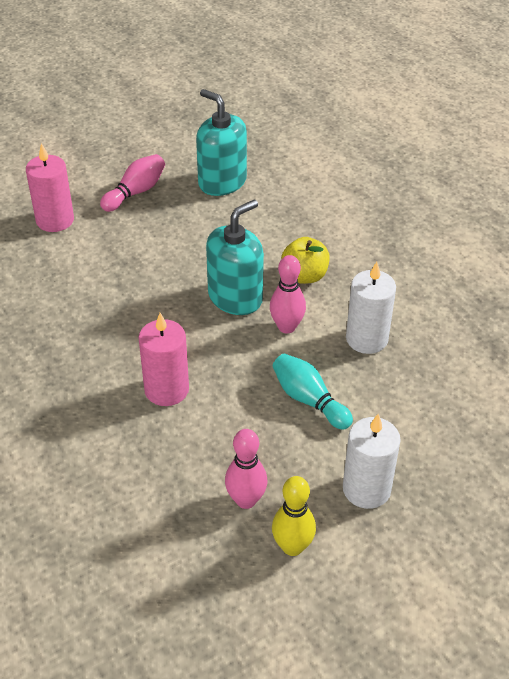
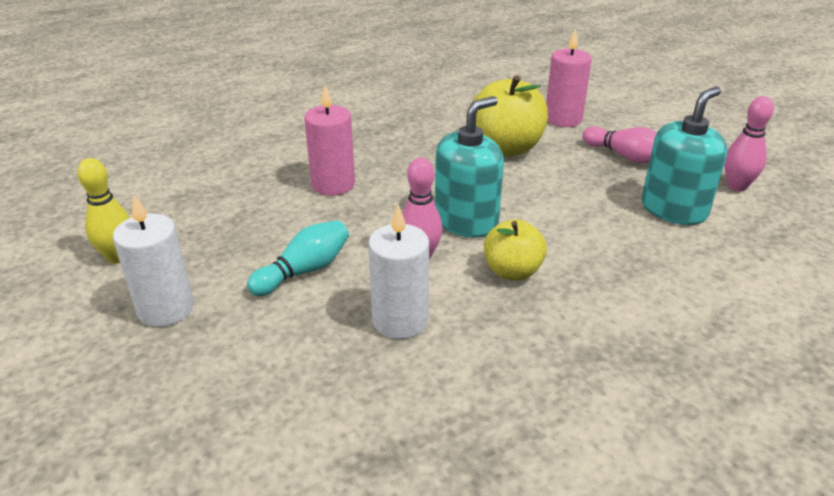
camera: 90 degrees right, 10 degrees down
turquoise soap dispenser [206,200,264,315] -> turquoise soap dispenser turned 90 degrees counterclockwise [435,96,504,238]
pink bowling pin [225,429,267,509] -> pink bowling pin moved to [724,96,774,192]
none -> yellow apple [473,75,548,156]

